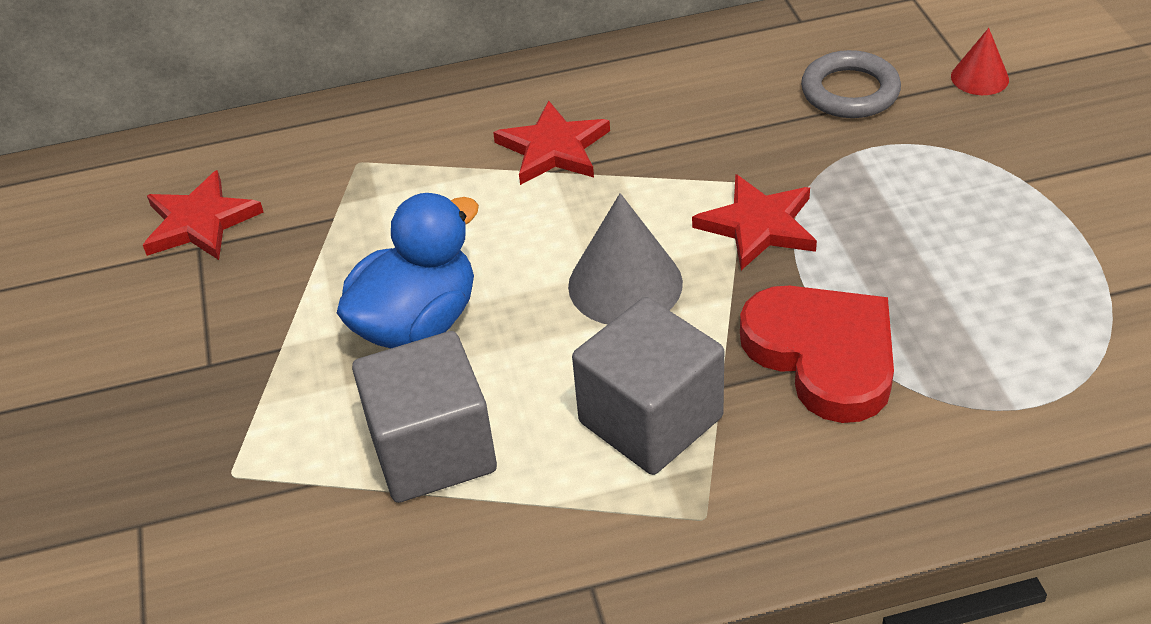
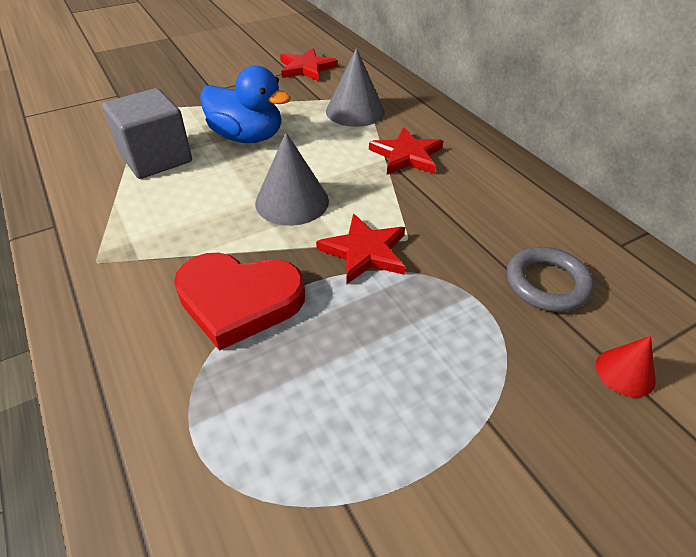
camera: 70 degrees right, 0 degrees up
grey cube [572,297,724,475] -> none
red heart [740,286,894,423] -> red heart turned 60 degrees clockwise [174,253,305,351]
none -> grey cone [326,48,385,127]

